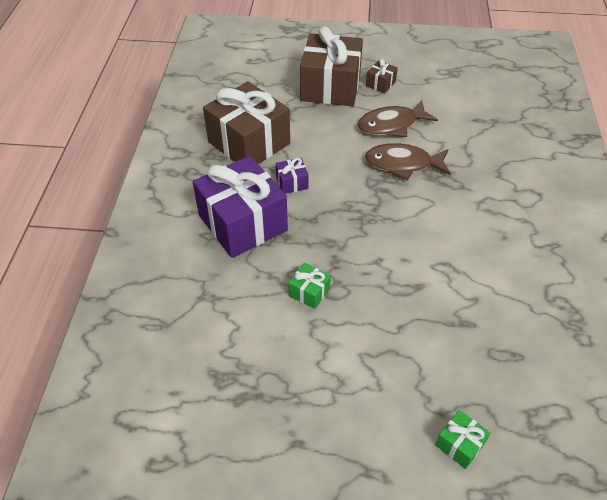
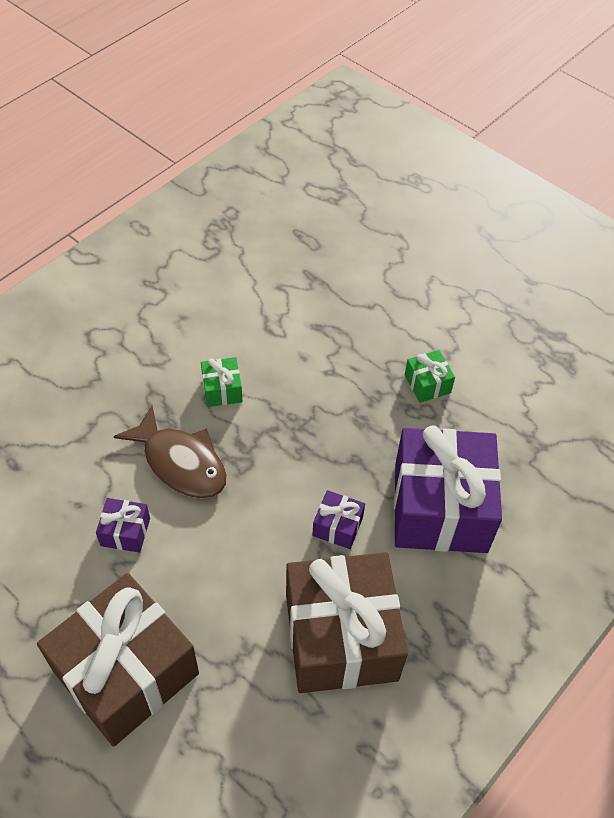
camera: 145 degrees left, 5 degrees up
brown fish [358,100,438,137] -> purple gift [96,498,150,553]
brown gift [366,59,398,93] -> none
green gift [435,410,491,469] -> green gift moved to [201,357,242,407]

